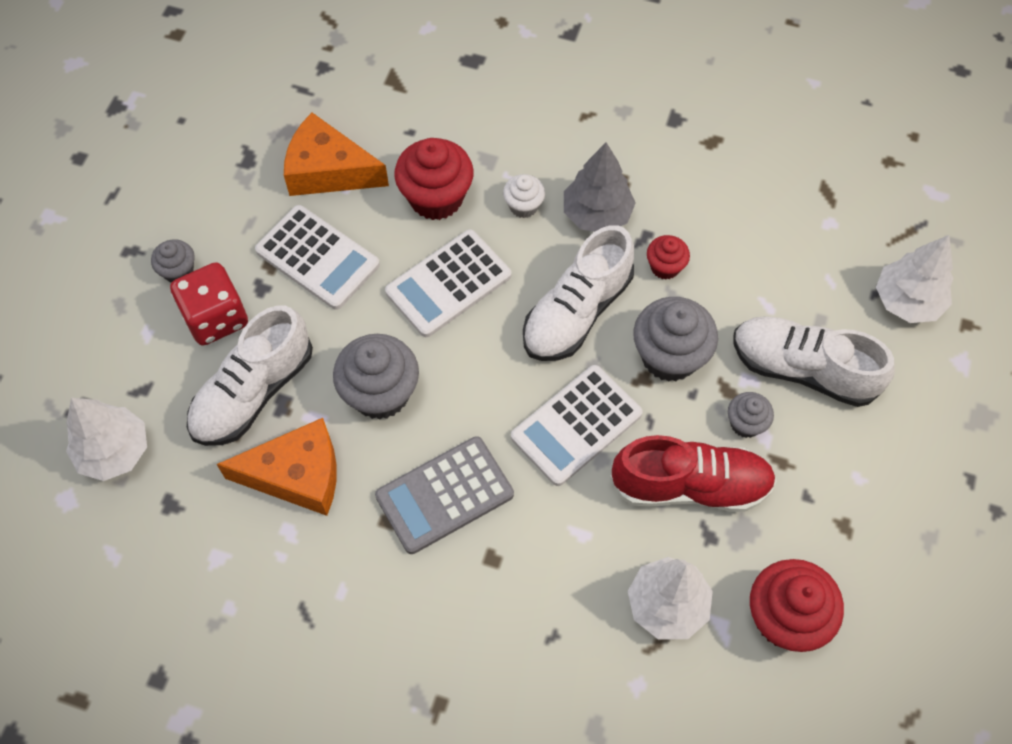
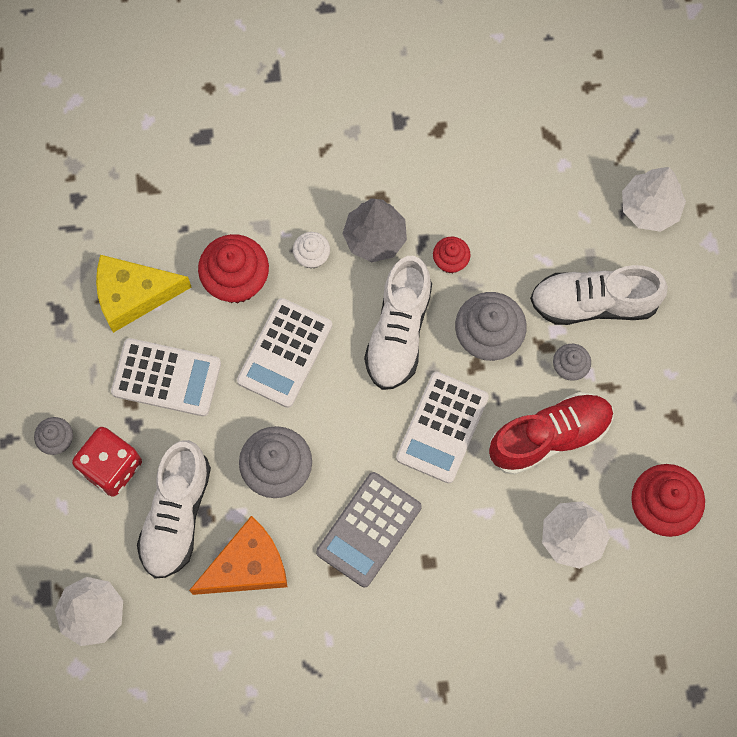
camera: 25 degrees left, 10 degrees up
orange cheese [284,113,389,196] -> yellow cheese [96,255,191,333]

